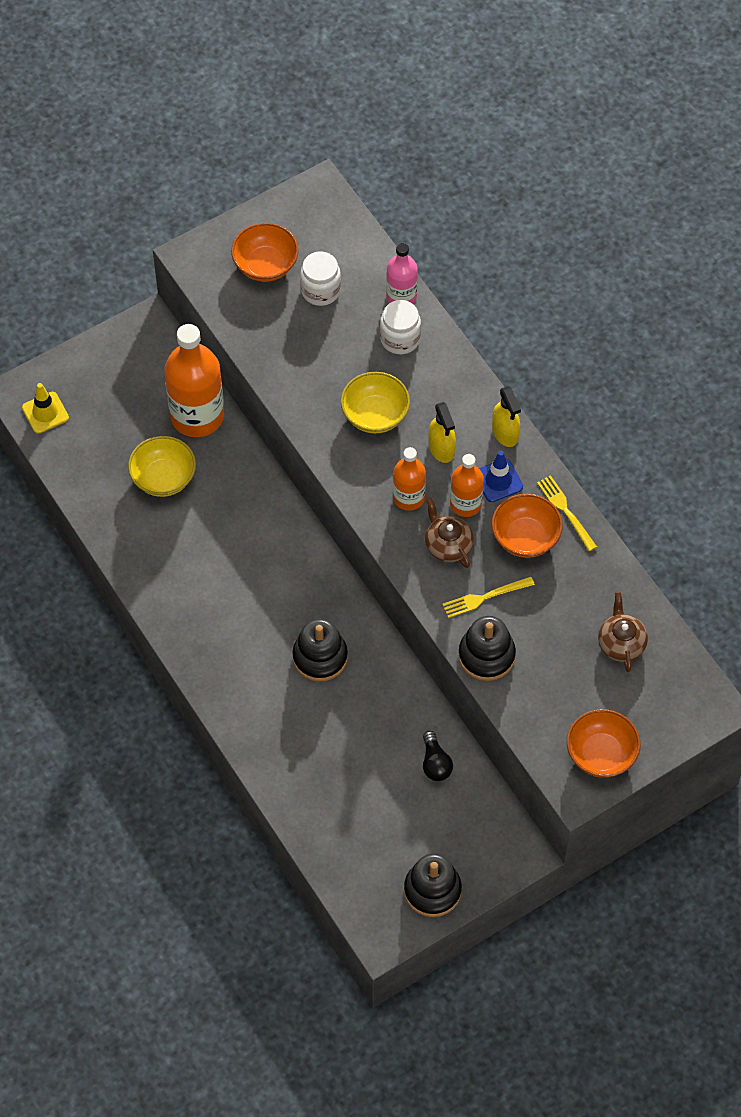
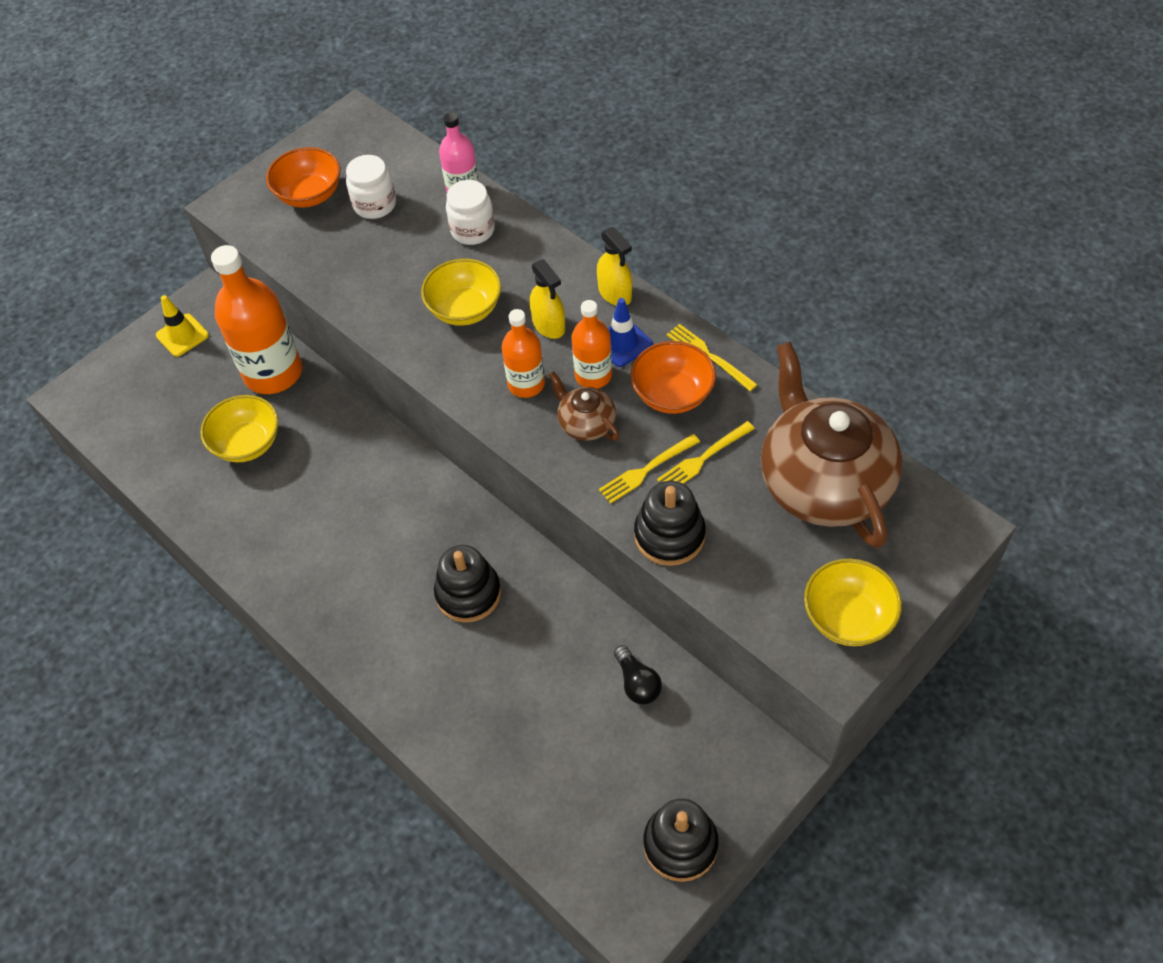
camera: 10 degrees left, 5 degrees down
yellow traffic cone [22,383,69,434] -> yellow traffic cone moved to [156,295,209,357]
orange bowl [567,709,641,778] -> yellow bowl [804,559,902,646]
brown teapot [598,592,648,672] -> brown teapot [761,342,902,548], size x2.23
none -> yellow fork [657,421,755,484]

